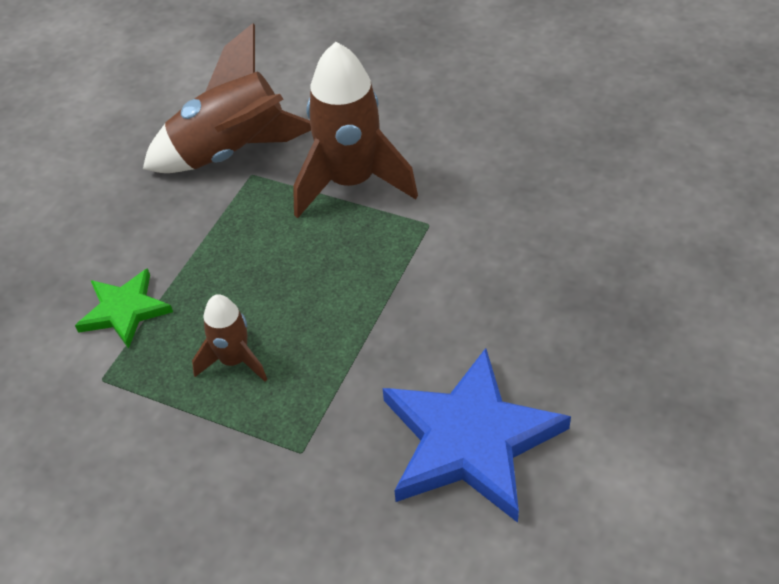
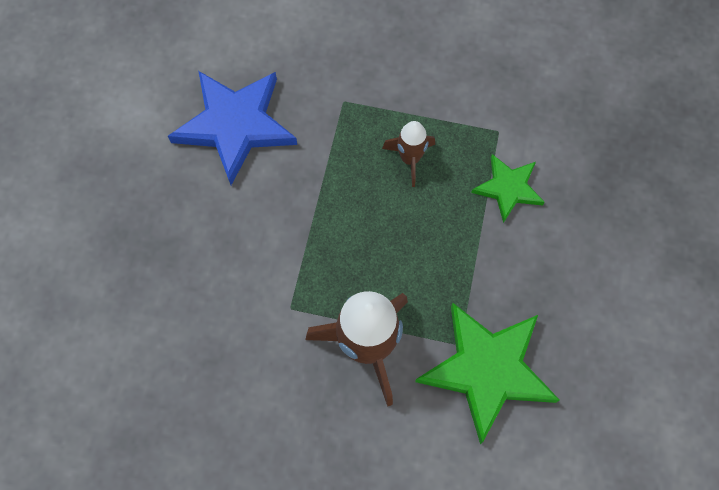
camera: 165 degrees right, 20 degrees up
brown rocket [143,23,311,173] -> green star [415,303,559,444]

